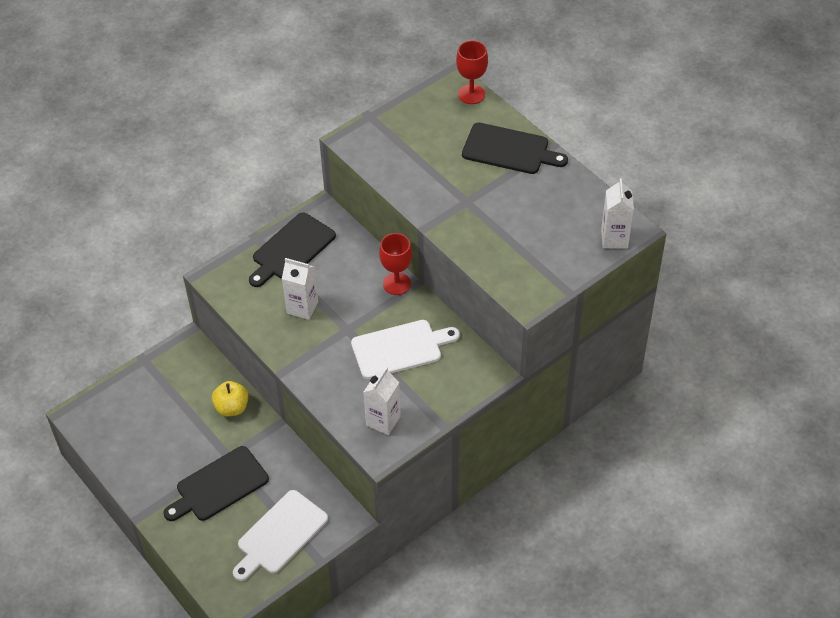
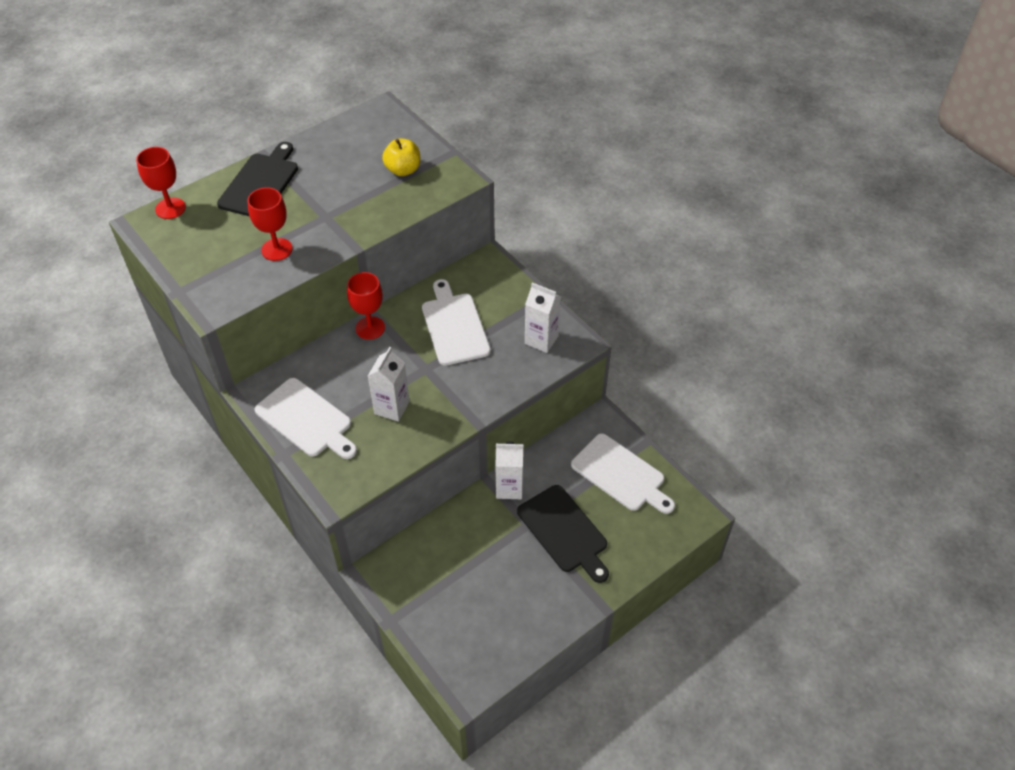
camera: 90 degrees left, 0 degrees up
yellow apple [212,381,249,416] -> yellow apple moved to [382,138,420,176]
black cutting board [249,212,336,287] -> white cutting board [255,378,357,459]
white carton [601,178,634,248] -> white carton moved to [495,441,524,499]
none -> red goblet [247,187,293,261]

